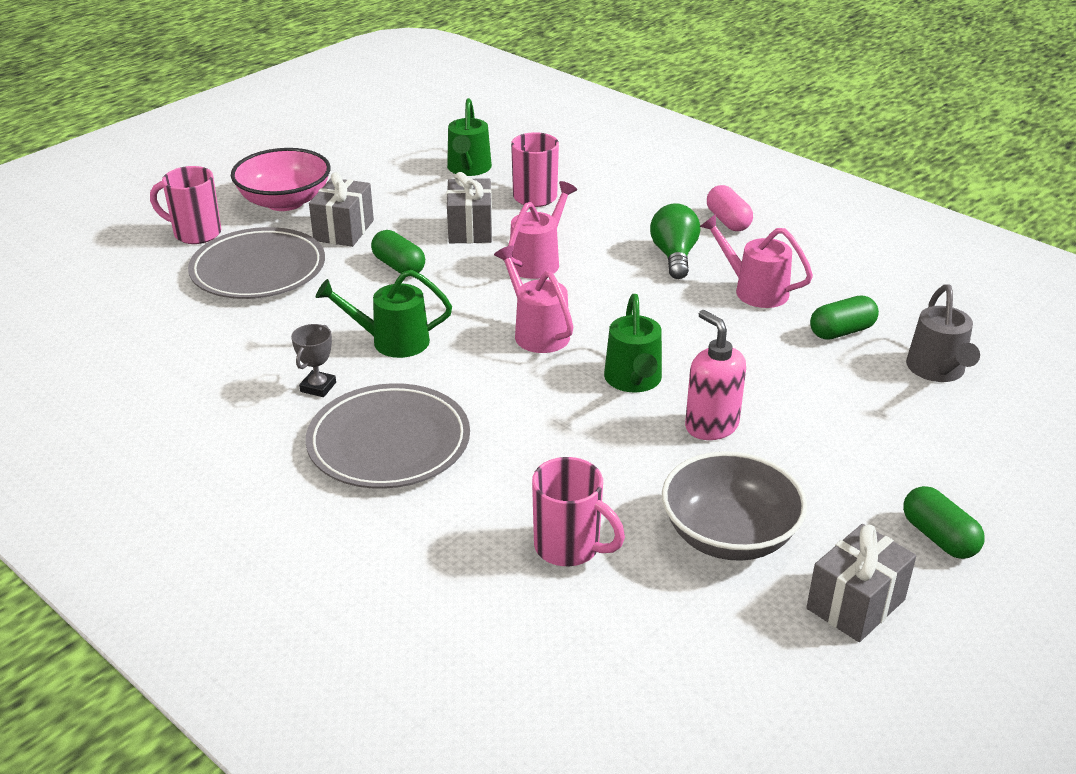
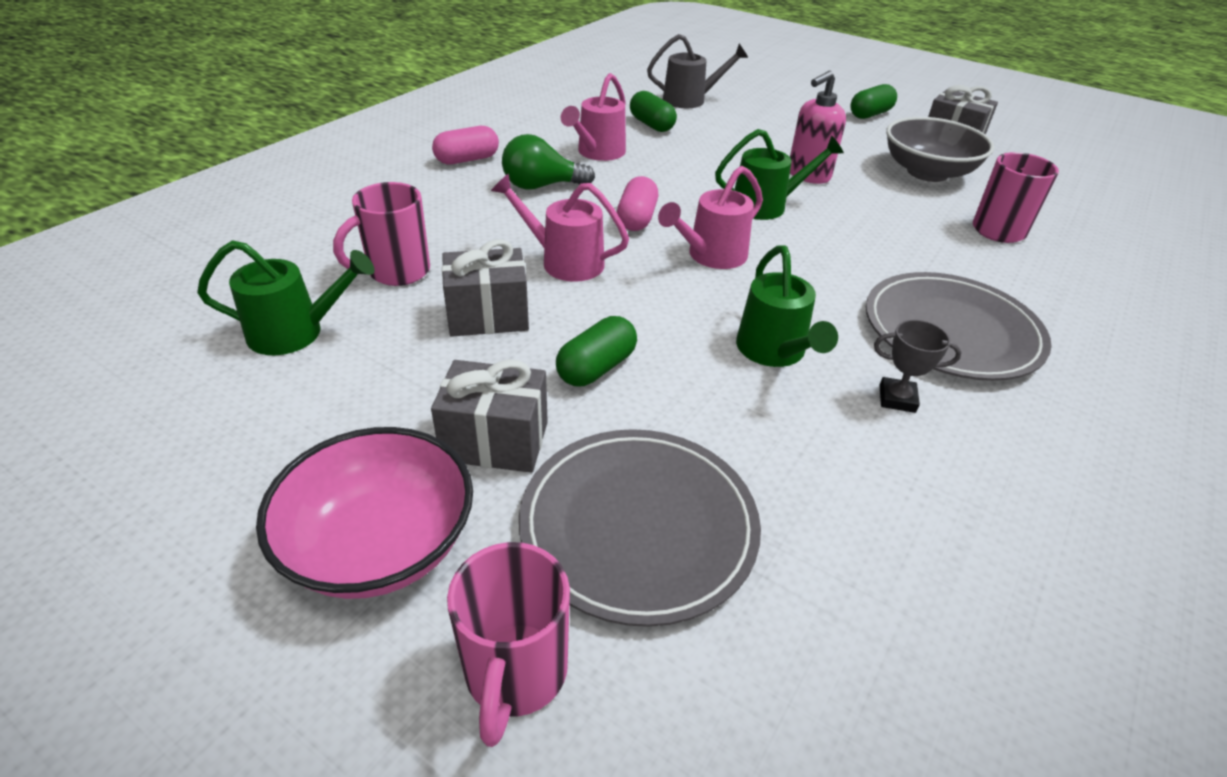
camera: 100 degrees left, 5 degrees up
none -> pink capsule [617,176,658,231]

